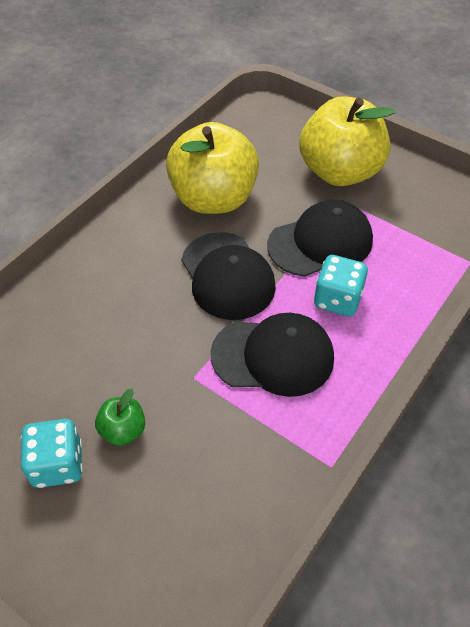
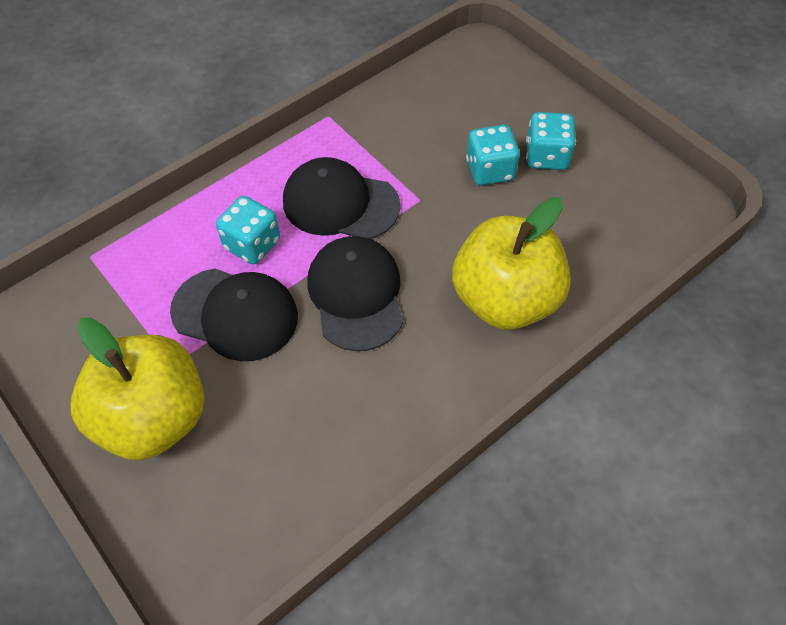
camera: 165 degrees left, 5 degrees up
green apple [95,389,145,446] -> turquoise dice [466,125,520,185]
yellow apple [166,122,259,214] -> yellow apple moved to [452,197,571,329]
black cap [267,200,373,277] -> black cap turned 150 degrees counterclockwise [170,269,298,361]

